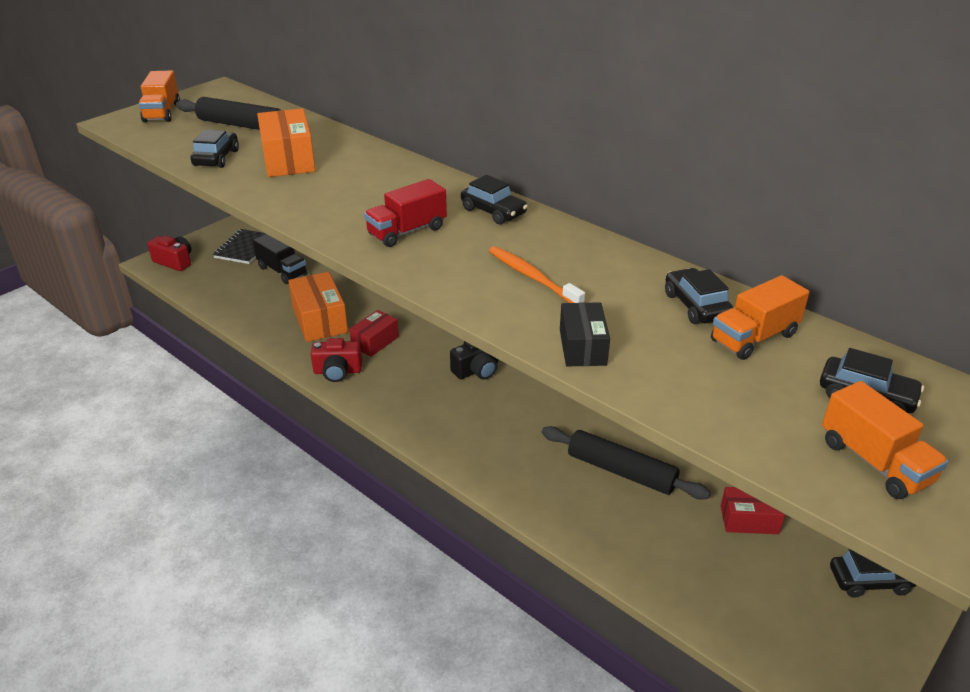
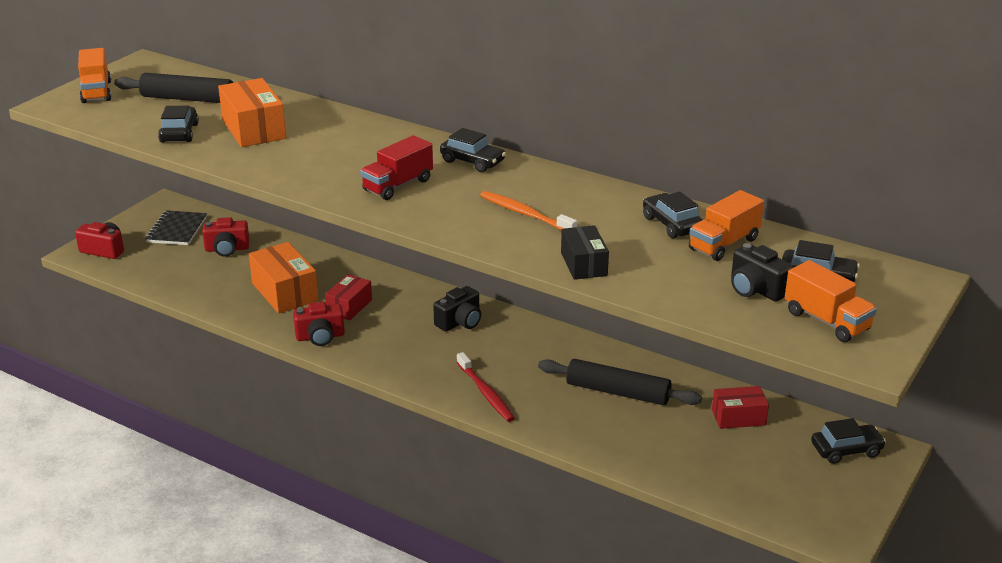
camera: 10 degrees left, 5 degrees down
black truck [253,234,307,284] -> red camera [202,217,250,257]
none -> red toothbrush [457,352,515,422]
none -> black camera [731,243,794,302]

